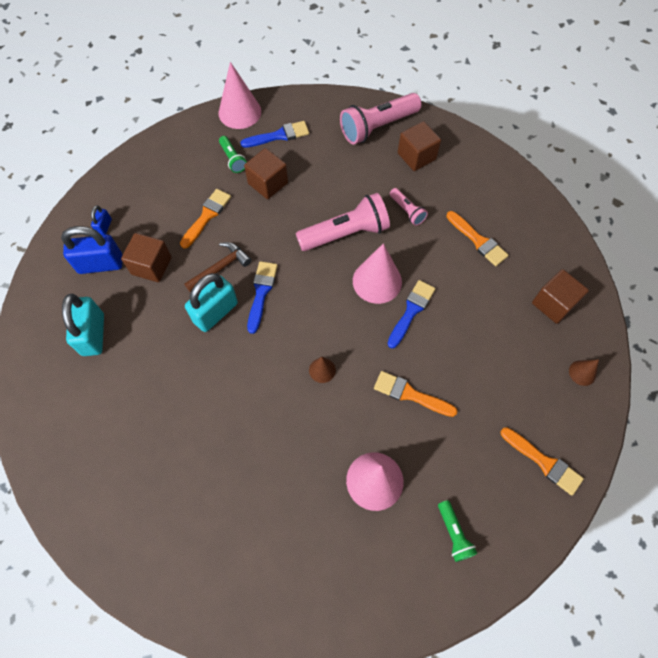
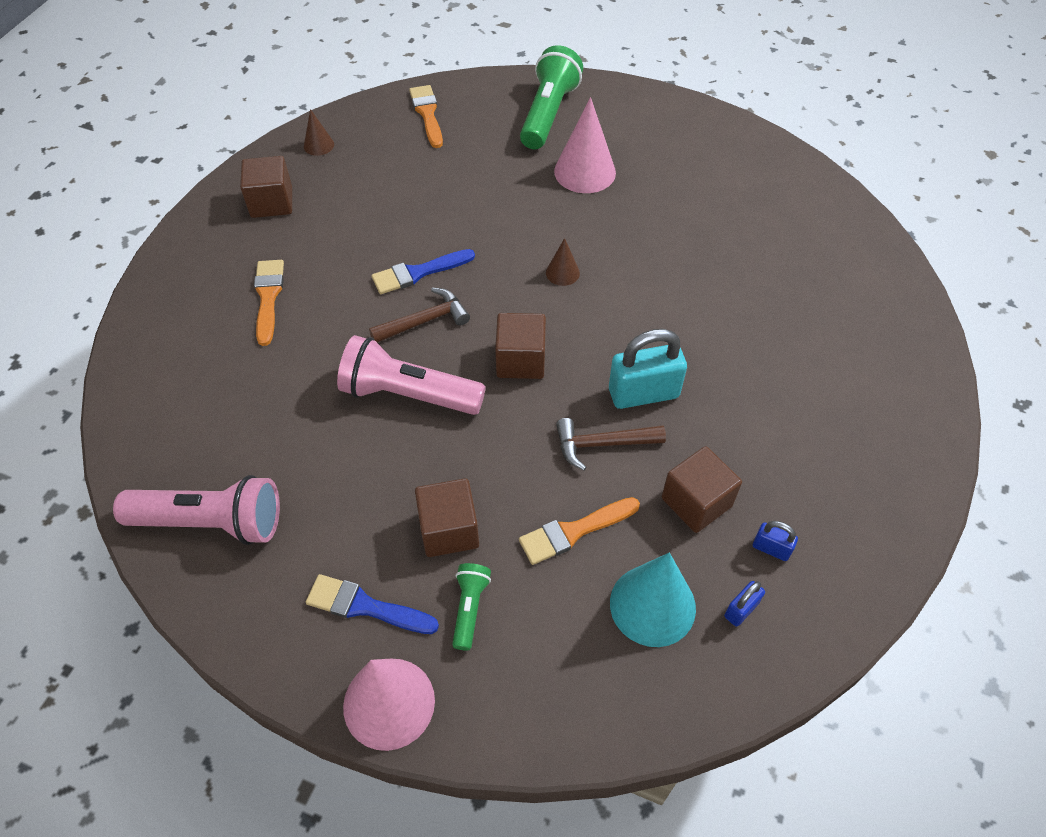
camera: 145 degrees left, 10 degrees down
blue padlock [61,226,122,274] -> blue padlock [753,521,798,561], size x0.49
turquoise padlock [62,294,104,356] -> none
blue brush [247,261,278,334] -> none
pink cone [353,243,402,304] -> brown hammer [369,287,470,343]
orange brush [374,371,458,417] -> none
pink flashlight [390,188,428,226] -> none
brown cube [398,121,441,171] -> brown cube moved to [495,313,546,379]
green flashlight [438,500,478,562] -> green flashlight [520,45,583,149], size x1.98
none -> turquoise cone [610,552,696,647]

